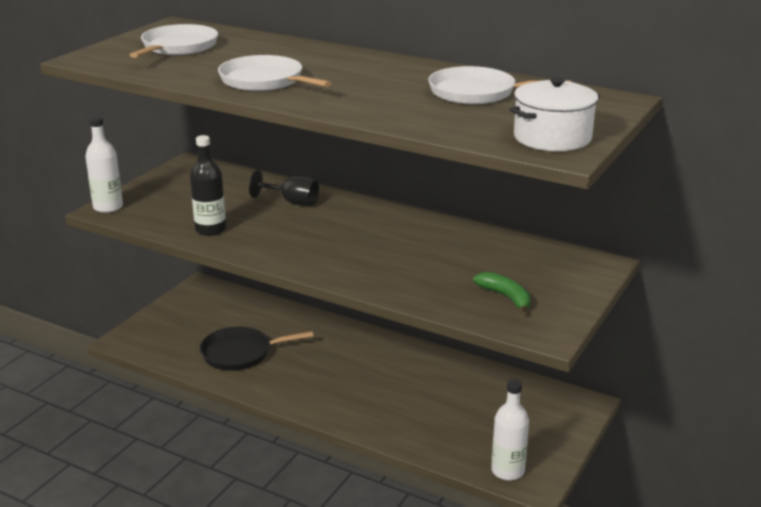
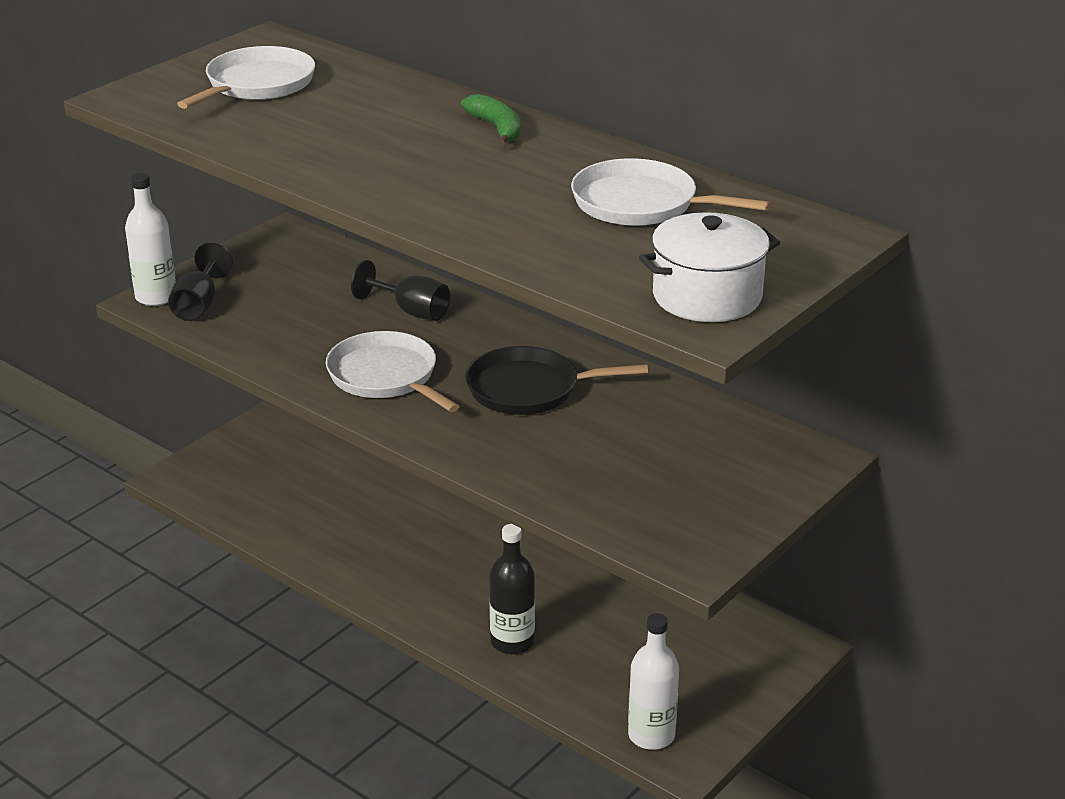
camera: 10 degrees right, 5 degrees up
black bottle [190,135,226,236] -> black bottle moved to [489,524,535,654]
black pan [200,326,314,371] -> black pan moved to [465,346,648,415]
white pan [218,55,331,91] -> white pan moved to [326,331,460,412]
green banana [473,272,531,314] -> green banana moved to [461,94,521,146]
none -> black goblet [168,243,233,321]

